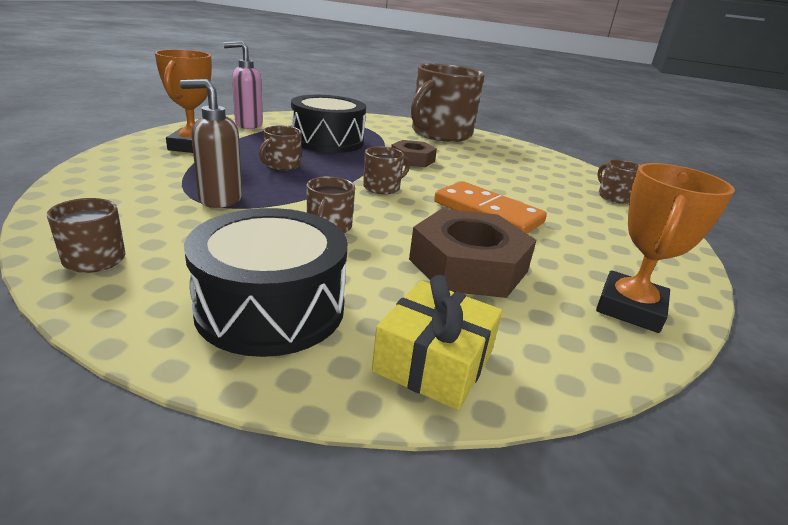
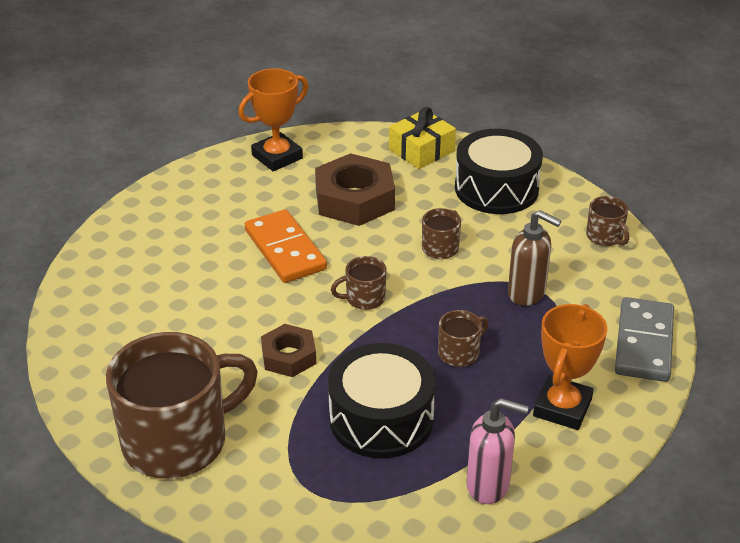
camera: 155 degrees left, 10 degrees up
brown mug [597,160,640,204] -> none
none -> grey domino [615,297,674,382]

